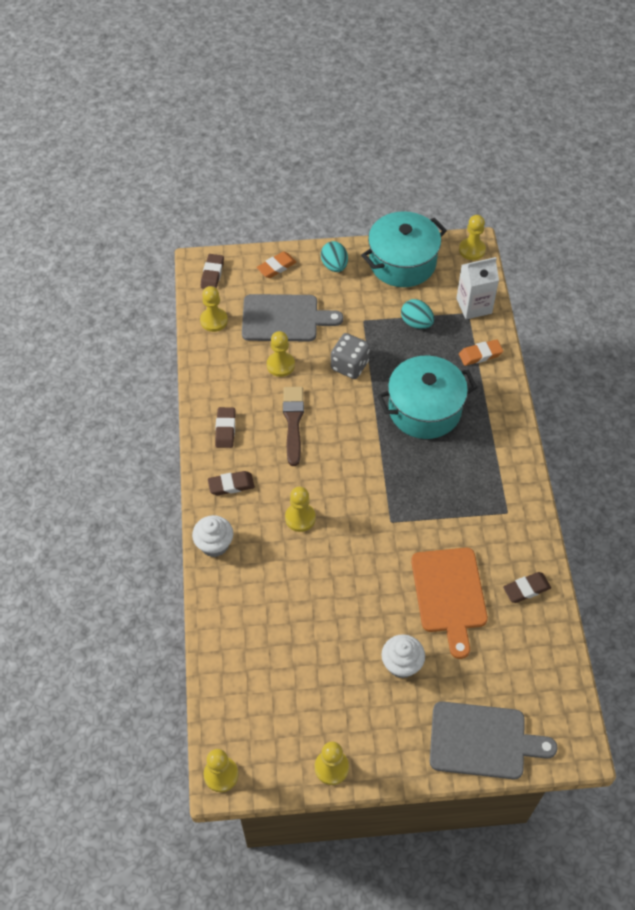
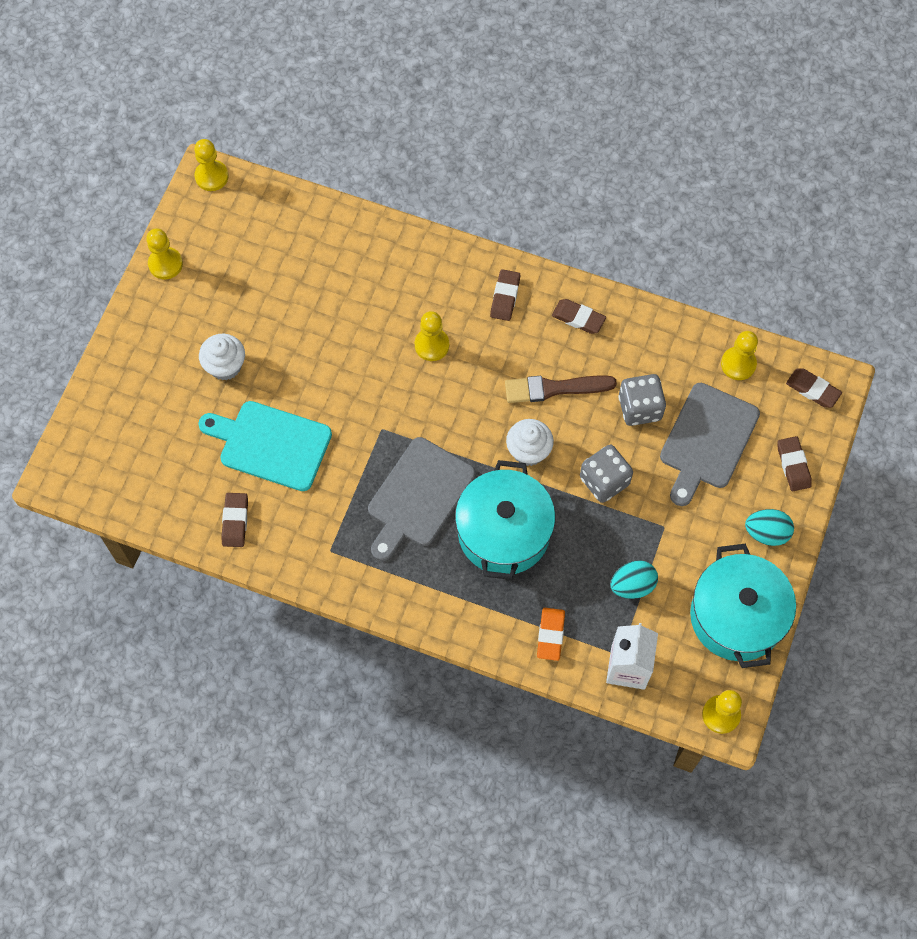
camera: 115 degrees right, 10 degrees up
white cupcake [192,515,233,557] -> white cupcake moved to [506,419,554,466]
orange eraser [257,251,296,278] -> brown eraser [777,436,812,491]
yellow pawn [267,331,295,377] -> grey dice [619,374,666,426]
brown brush [283,387,304,466] -> brown brush turned 150 degrees clockwise [505,375,617,403]
orange cutting board [411,547,488,659] -> turquoise cutting board [198,401,332,491]
grey cutting board [430,701,558,779] -> grey cutting board moved to [368,437,476,561]

